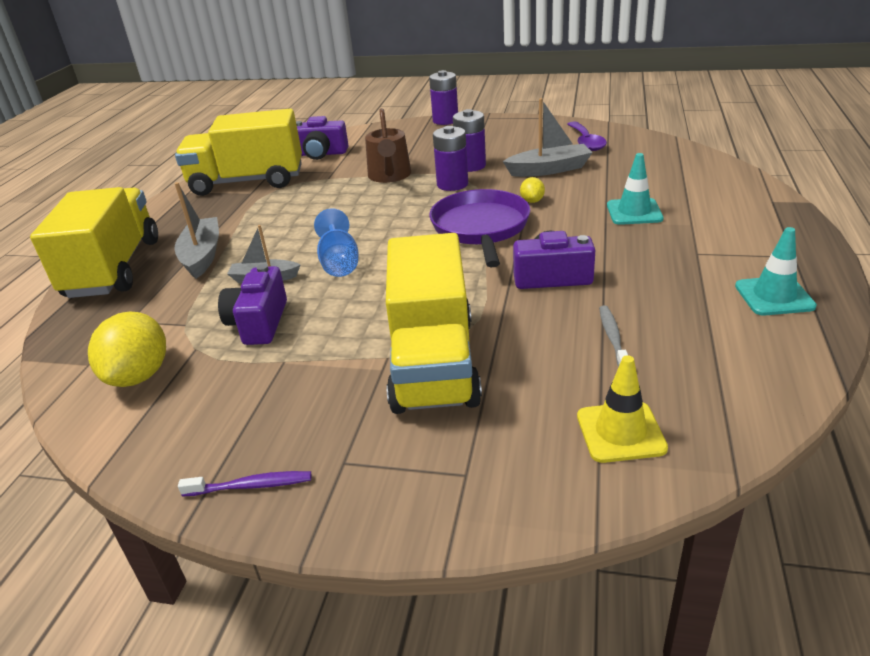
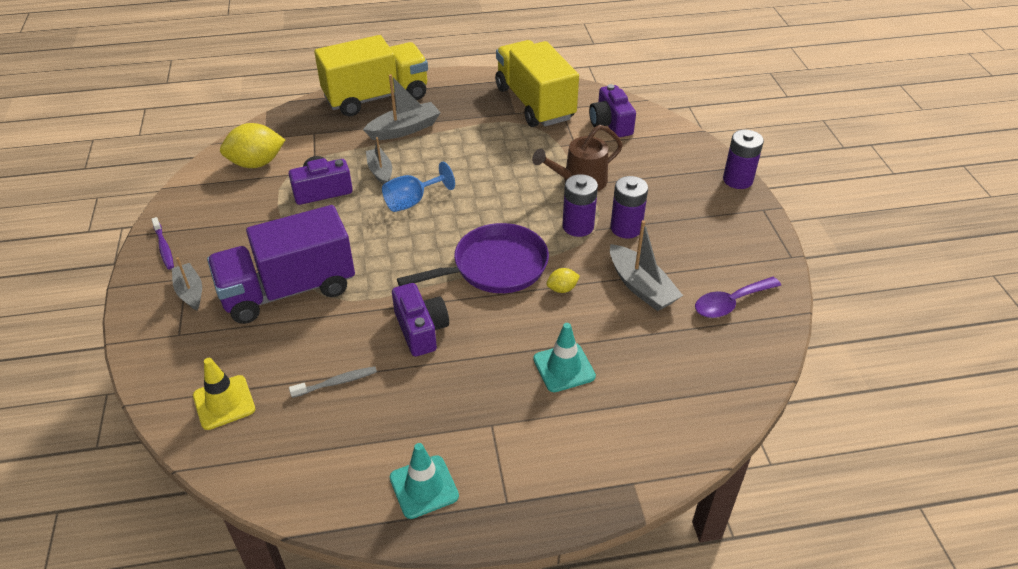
camera: 65 degrees right, 10 degrees up
yellow truck [386,233,482,414] -> purple truck [207,205,355,324]
none -> grey boat [172,257,202,310]

